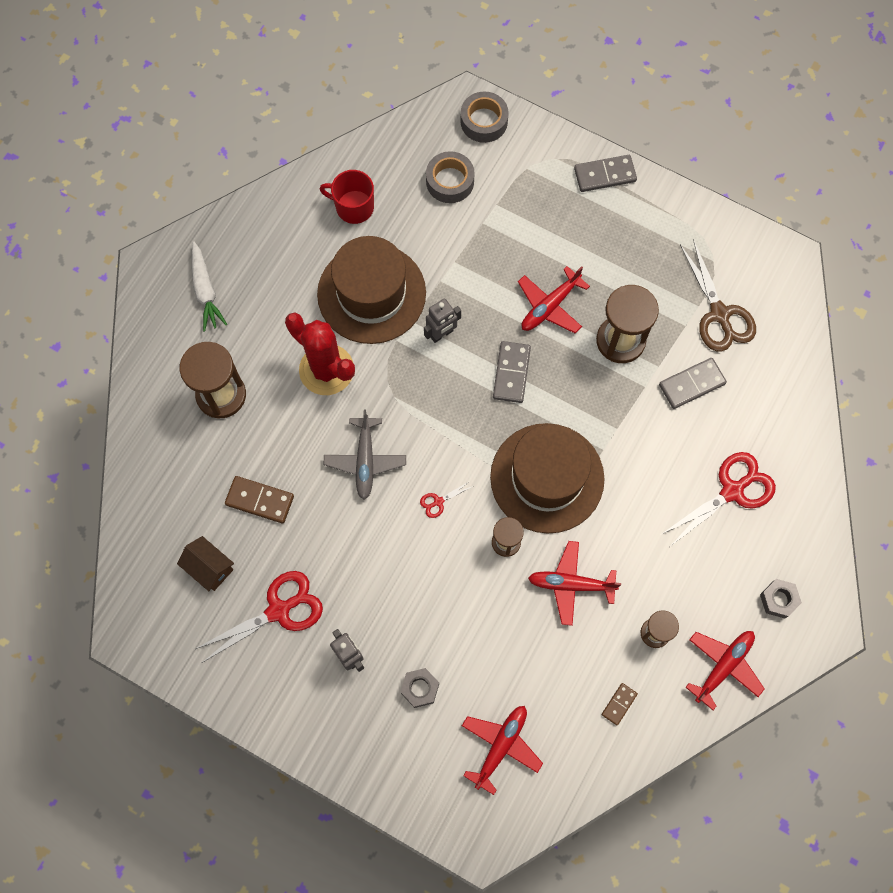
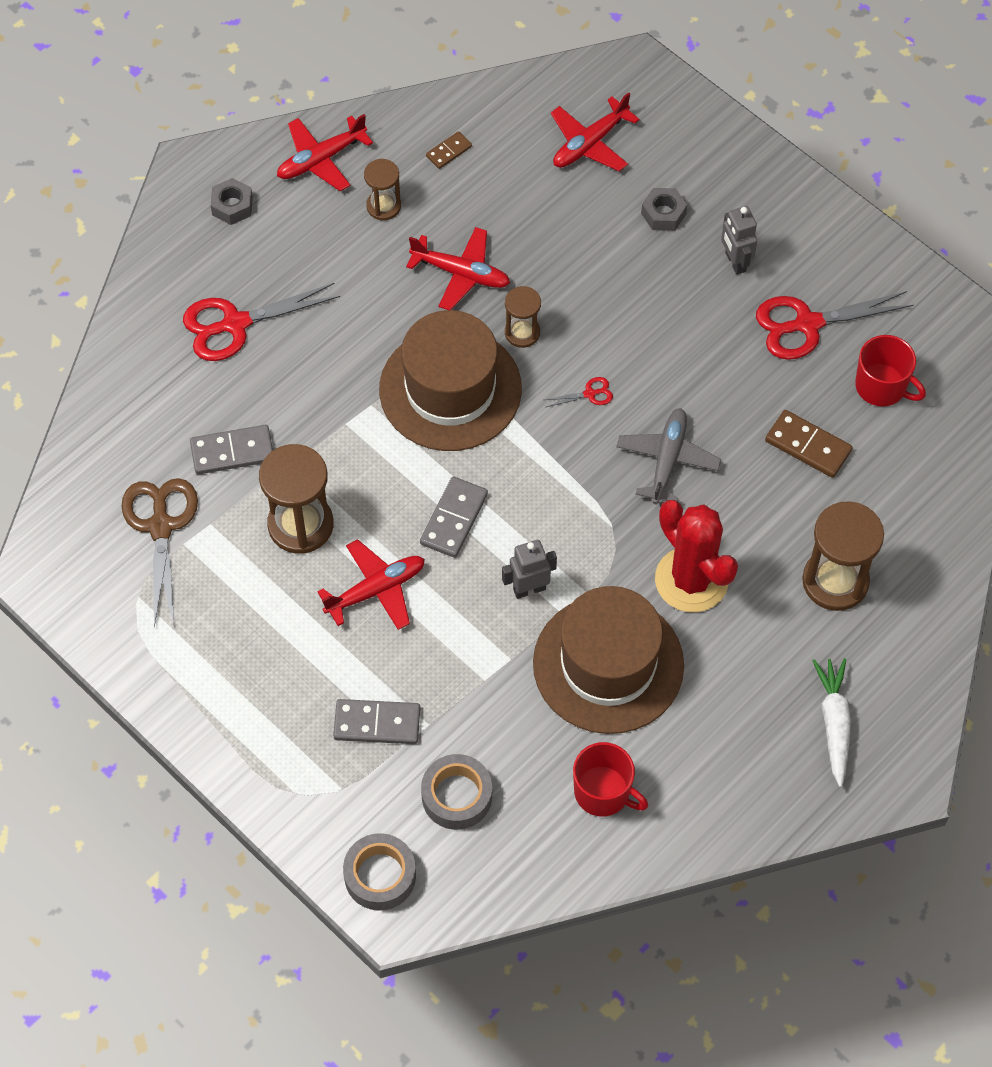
camera: 165 degrees left, 10 degrees down
brown house [177,536,234,591] -> red mug [855,335,926,406]
grey domino [574,155,637,192] -> grey domino moved to [333,699,420,744]

